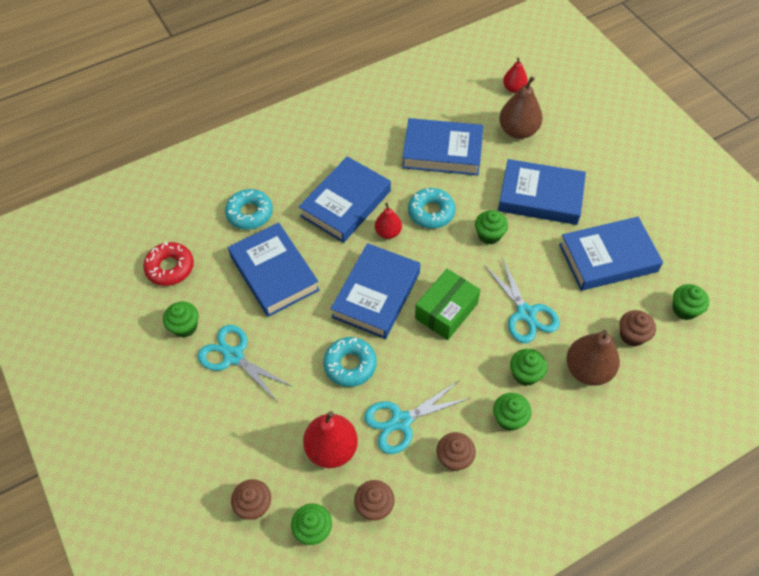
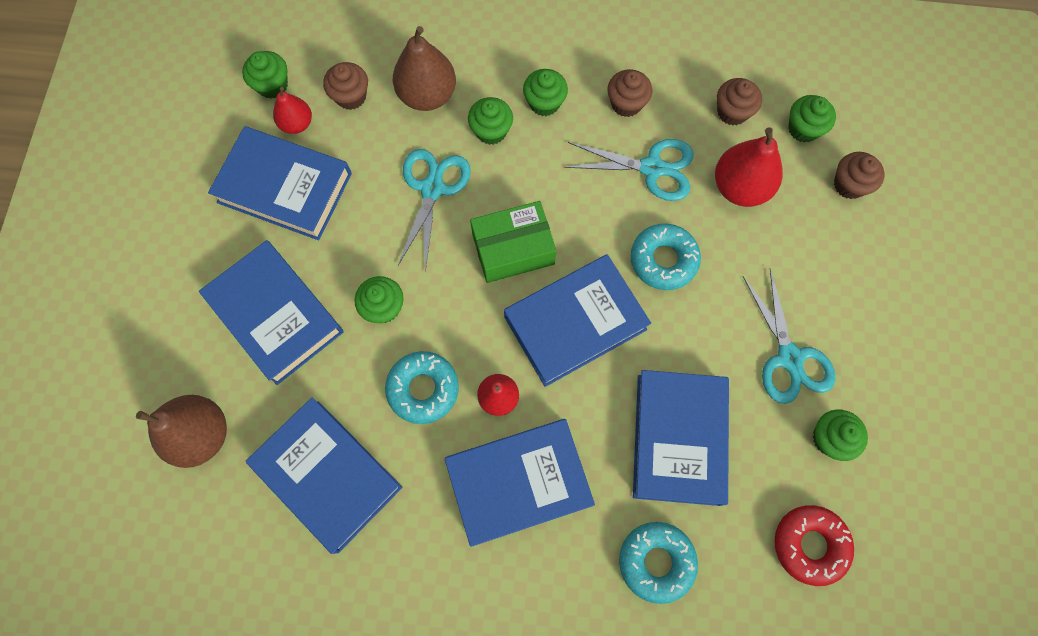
camera: 145 degrees left, 15 degrees up
red pear [503,58,528,93] -> red pear moved to [273,87,312,134]

